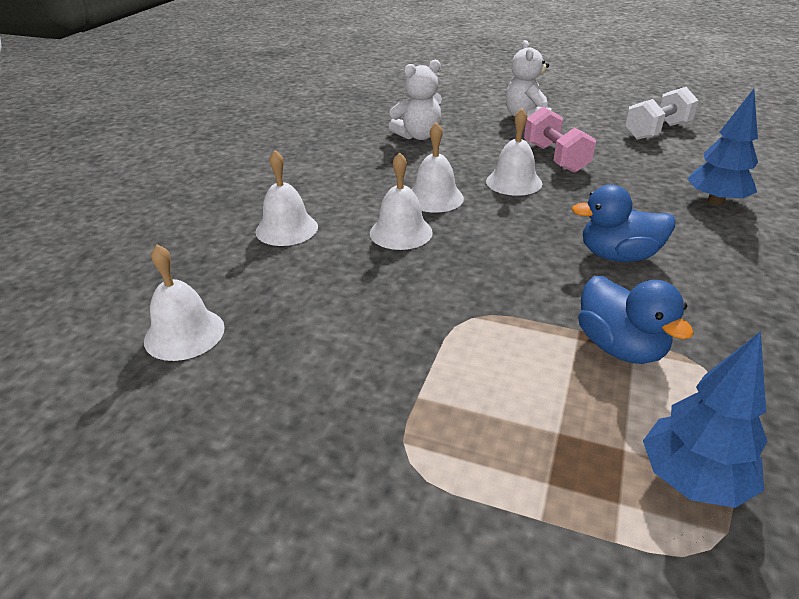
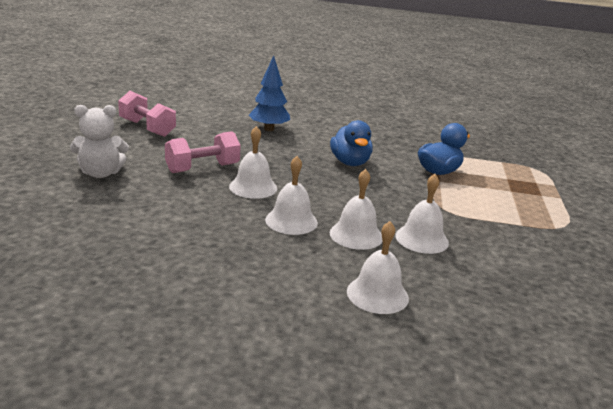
camera: 105 degrees left, 10 degrees down
white bell [144,244,225,361] -> white bell moved to [395,174,449,254]
white teddy bear [389,60,442,140] -> none
white dumbbell [625,87,699,140] -> pink dumbbell [118,91,176,137]
blue tree [643,331,767,508] -> none

